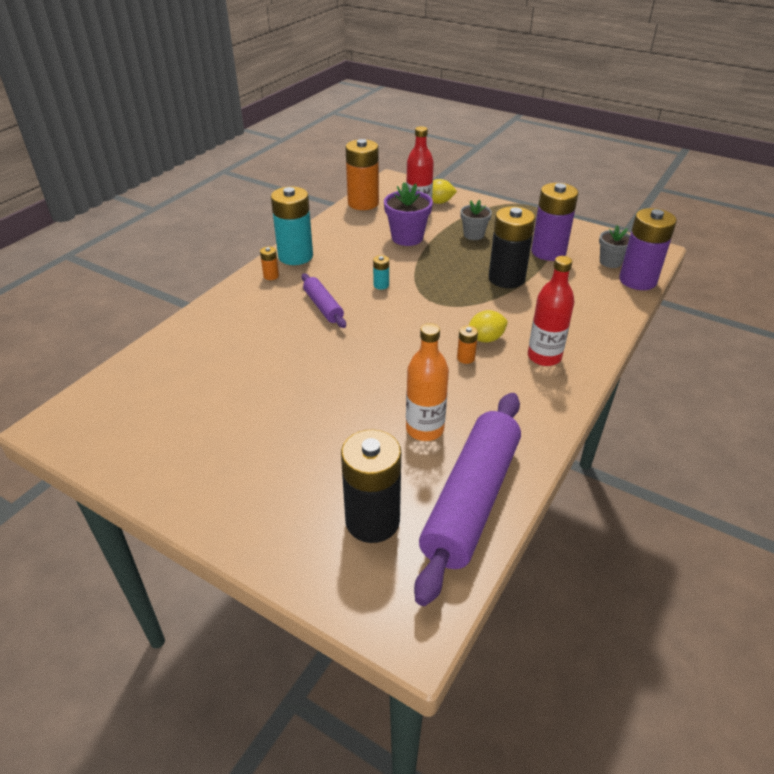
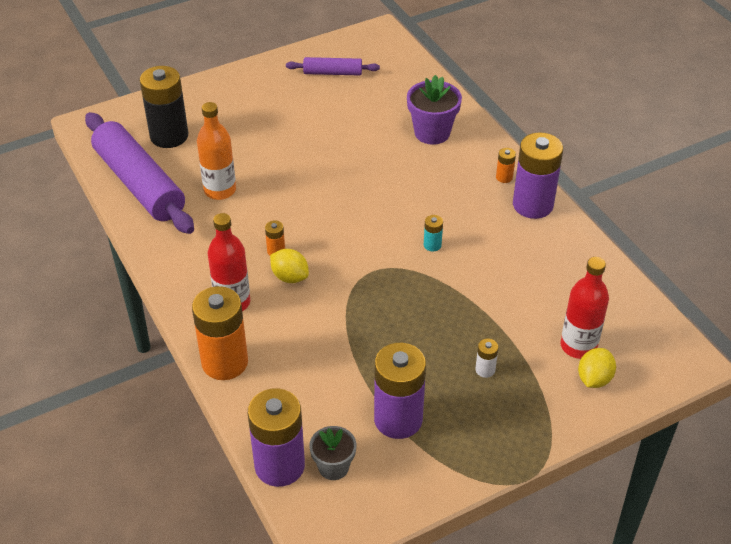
camera: 120 degrees right, 5 degrees up
turquoise battery [271,186,313,265] -> purple battery [513,132,563,219]
purple rolling pin [302,274,346,328] -> purple rolling pin moved to [286,57,380,76]
orange battery [345,139,379,210] -> orange battery moved to [192,286,248,380]
purple flower pot [384,182,433,246] -> purple flower pot moved to [407,75,462,145]
grey flower pot [461,200,492,240] -> white battery [475,339,499,378]
yellow lemon [469,310,508,342] -> yellow lemon turned 60 degrees counterclockwise [270,249,309,283]
black battery [489,206,535,288] -> none

